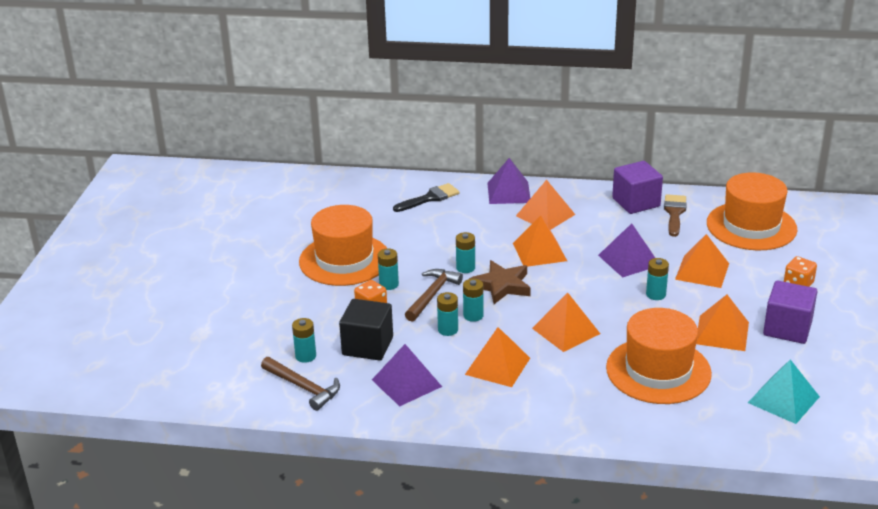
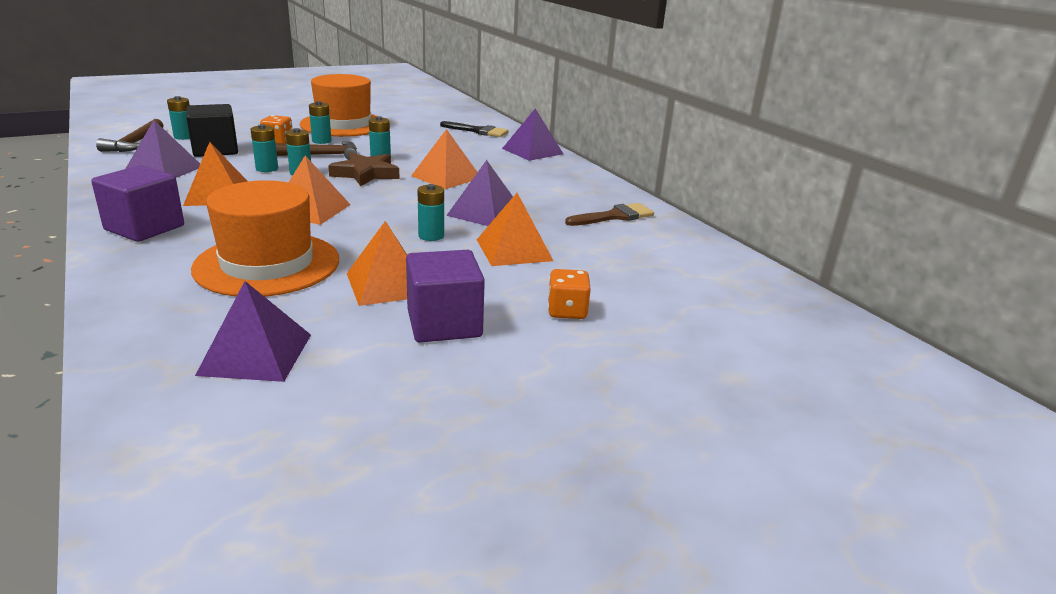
camera: 50 degrees right, 5 degrees down
orange pyramid [516,179,575,230] -> none
purple cube [612,161,663,214] -> purple cube moved to [91,165,184,242]
orange hat [707,172,797,250] -> none
turquoise pyramid [748,359,820,424] -> purple pyramid [195,281,311,382]

